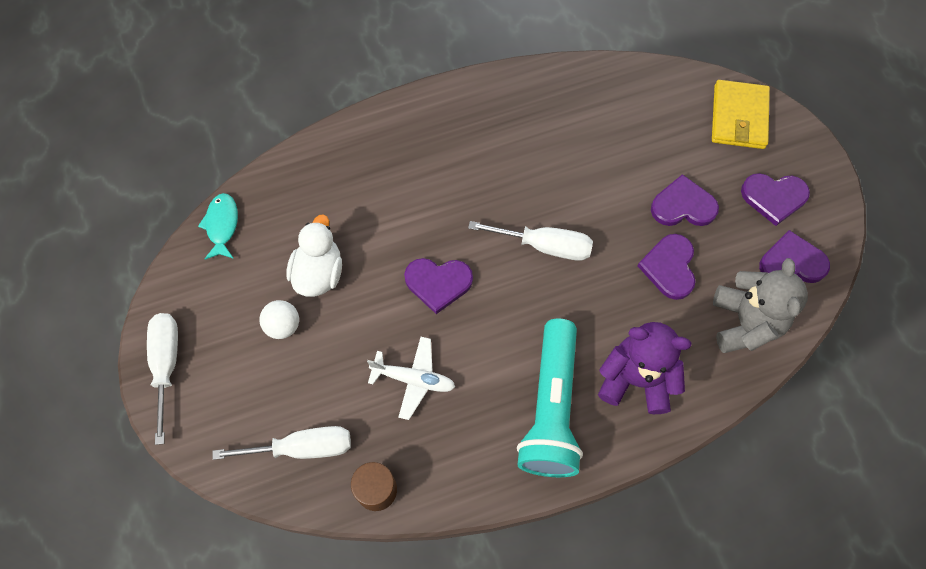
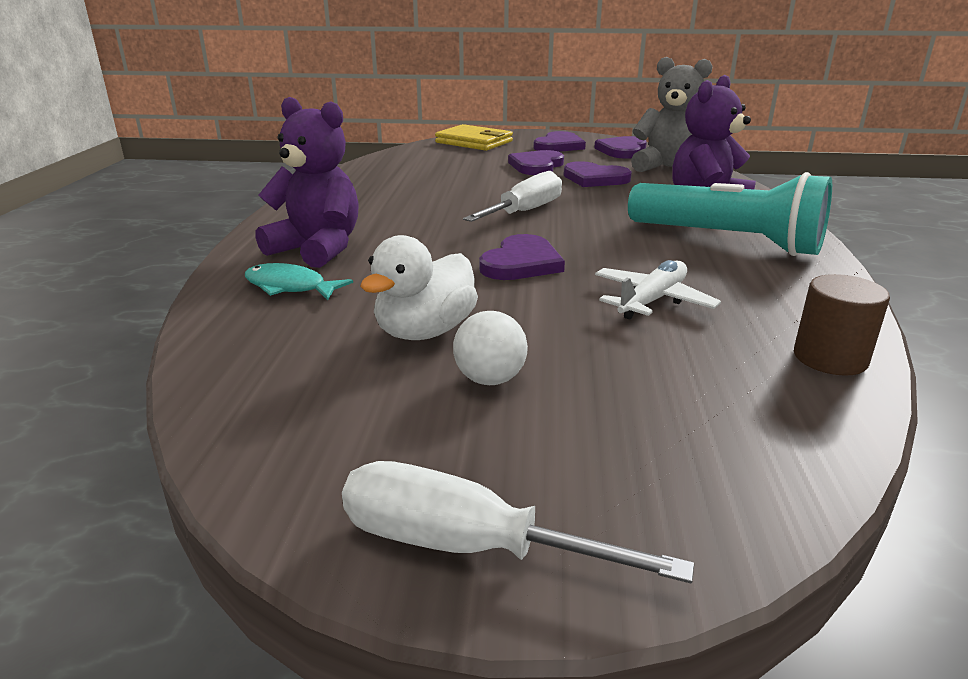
camera: 65 degrees left, 40 degrees down
turquoise fish [198,193,238,259] -> turquoise fish moved to [245,263,353,300]
white screwdriver [212,426,351,460] -> none
white duck [286,214,342,297] -> white duck turned 90 degrees counterclockwise [360,235,478,340]
none -> purple teddy bear [256,97,359,268]

